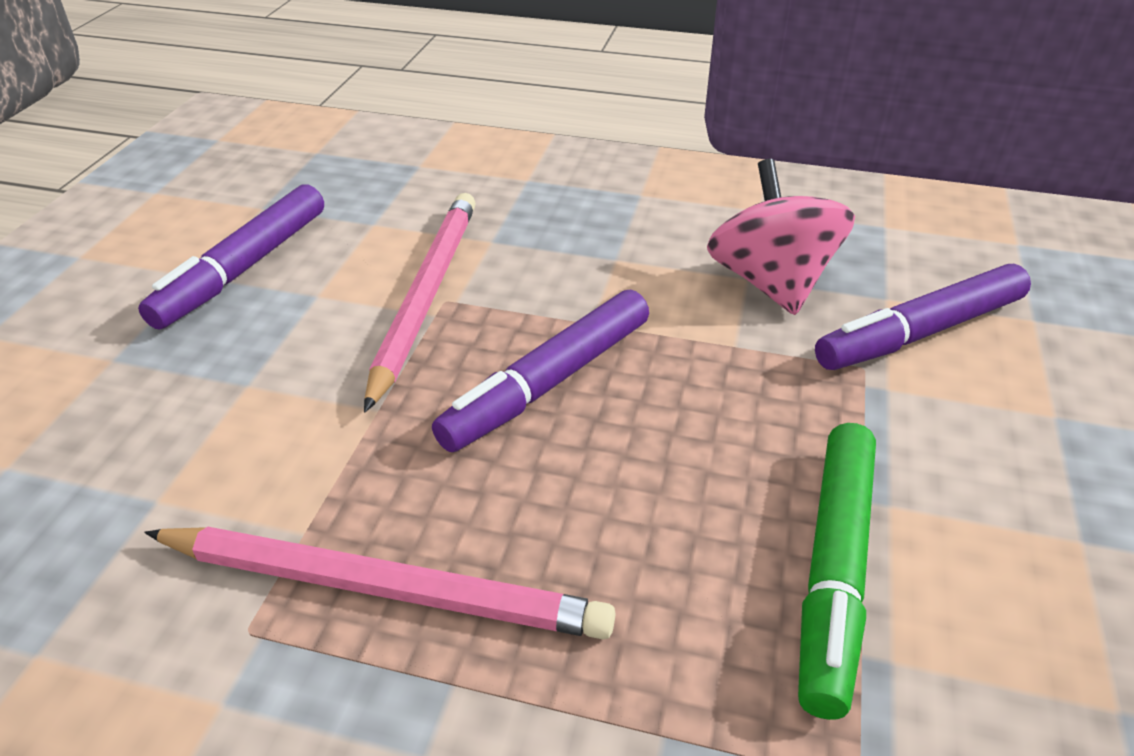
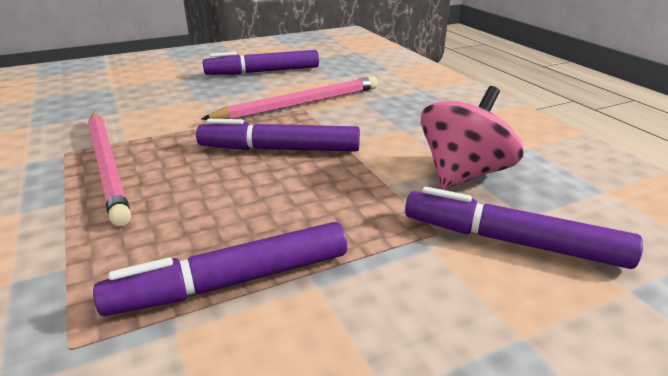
camera: 50 degrees right, 10 degrees down
green marker [798,423,876,720] -> purple marker [93,222,347,316]

